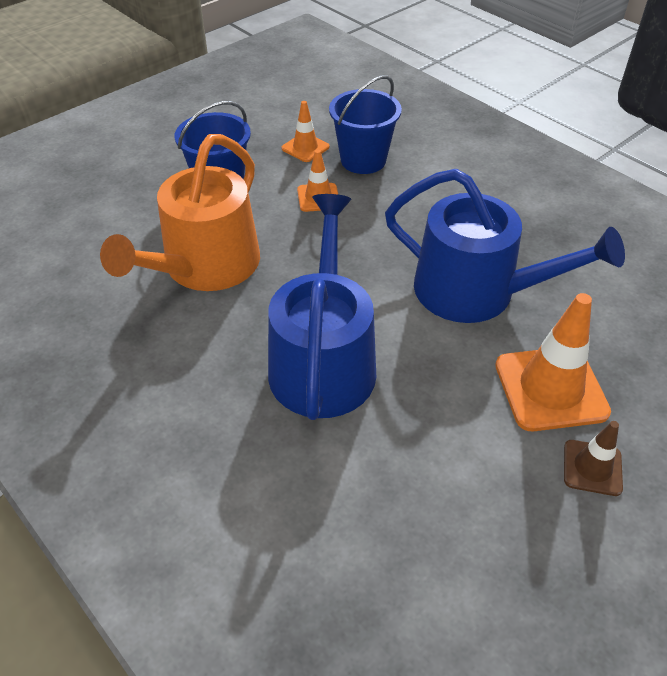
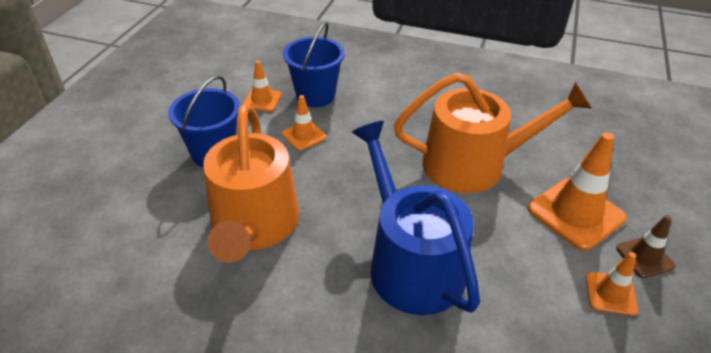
camera: 30 degrees left, 5 degrees down
blue watering can [385,169,625,323] -> orange watering can [394,73,592,193]
none -> orange traffic cone [585,252,638,316]

